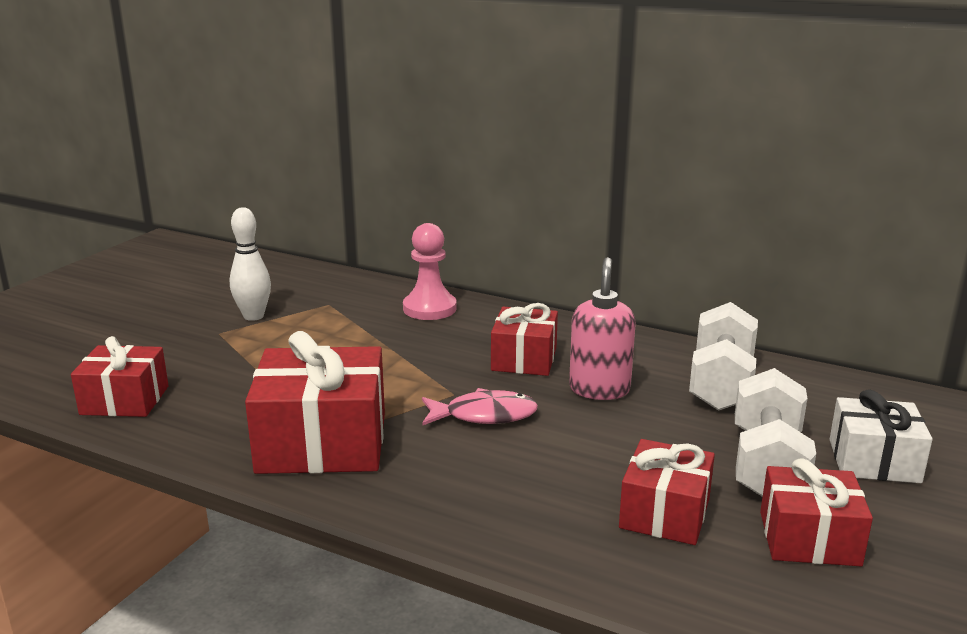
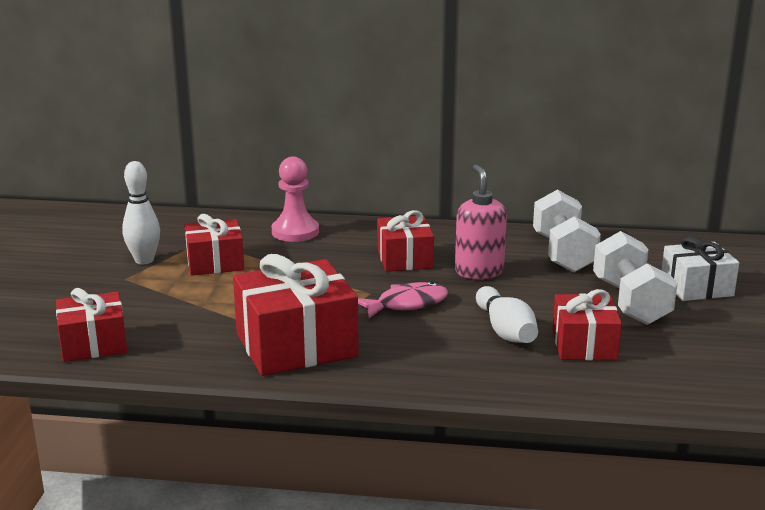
camera: 20 degrees left, 0 degrees up
red gift [760,458,873,566] -> red gift moved to [184,214,244,276]
none -> white bowling pin [476,286,538,343]

